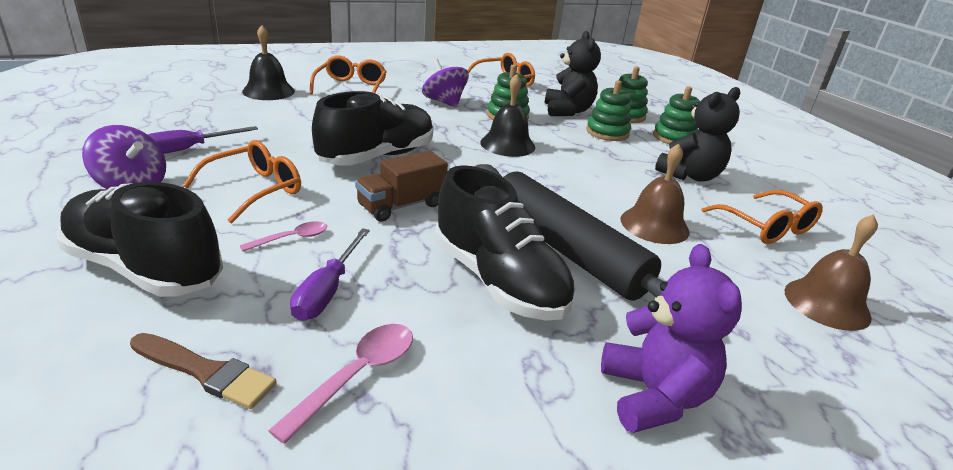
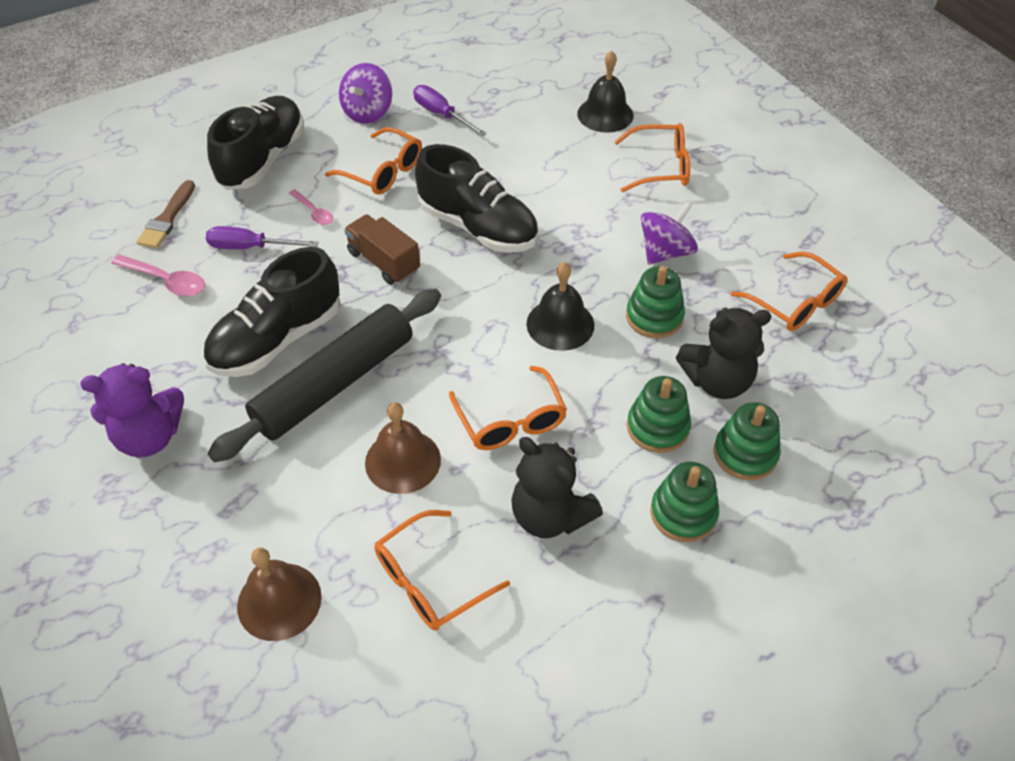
camera: 85 degrees right, 20 degrees up
none -> orange glasses [449,366,567,450]

